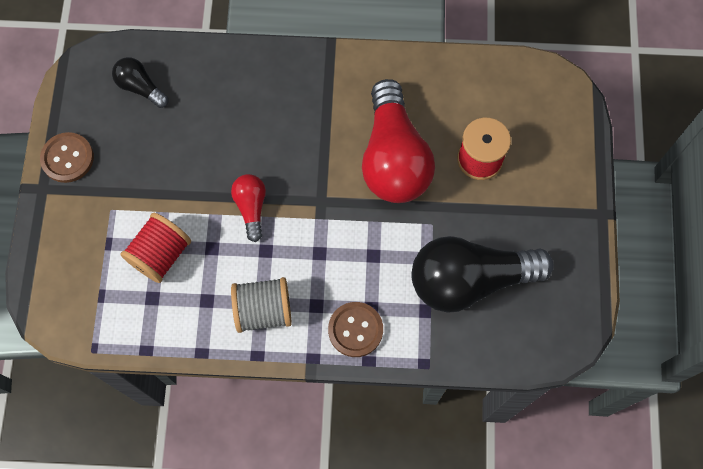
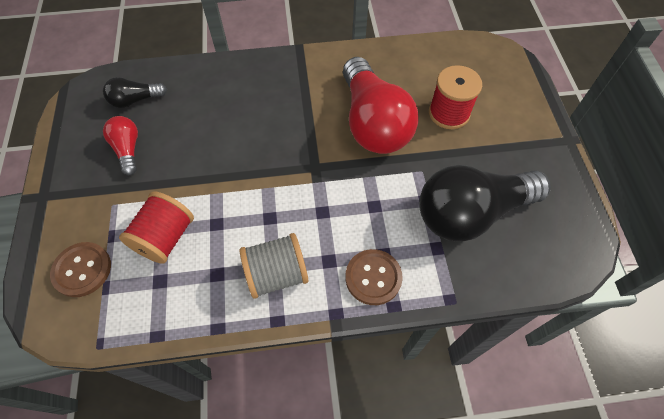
camera: 10 degrees left, 10 degrees down
brown button [40,132,94,183] -> brown button moved to [50,242,111,297]
black light bulb [112,57,168,108] -> black light bulb turned 45 degrees counterclockwise [103,77,167,108]
red light bulb [231,174,266,242] -> red light bulb moved to [103,116,138,175]

